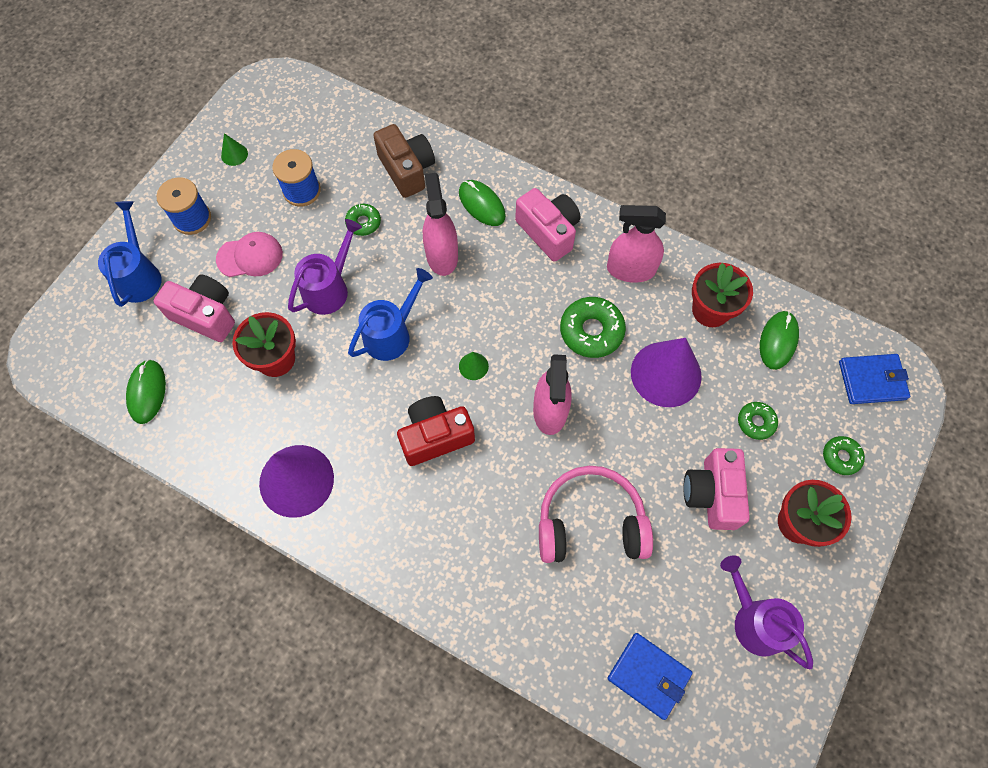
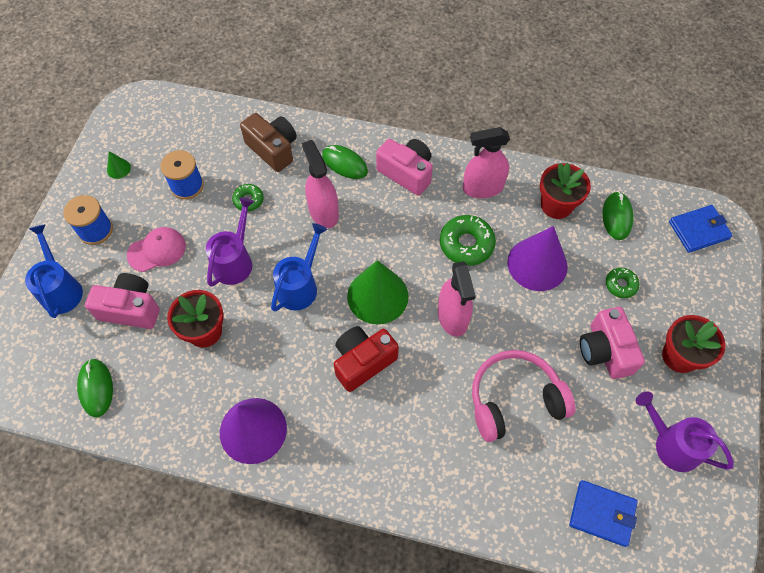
camera: 15 degrees left, 5 degrees down
green cone [459,352,489,380] -> green cone [347,260,409,324], size x2.36
green donut [823,436,865,475] -> none

